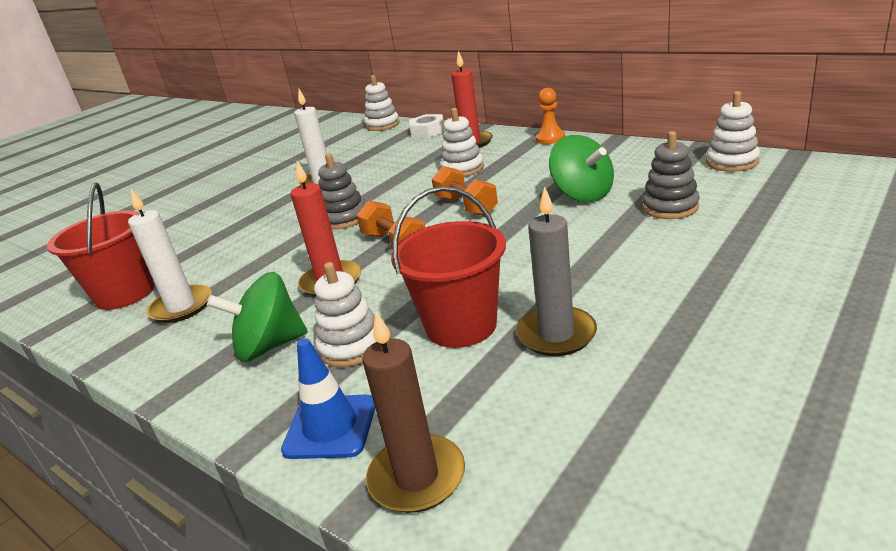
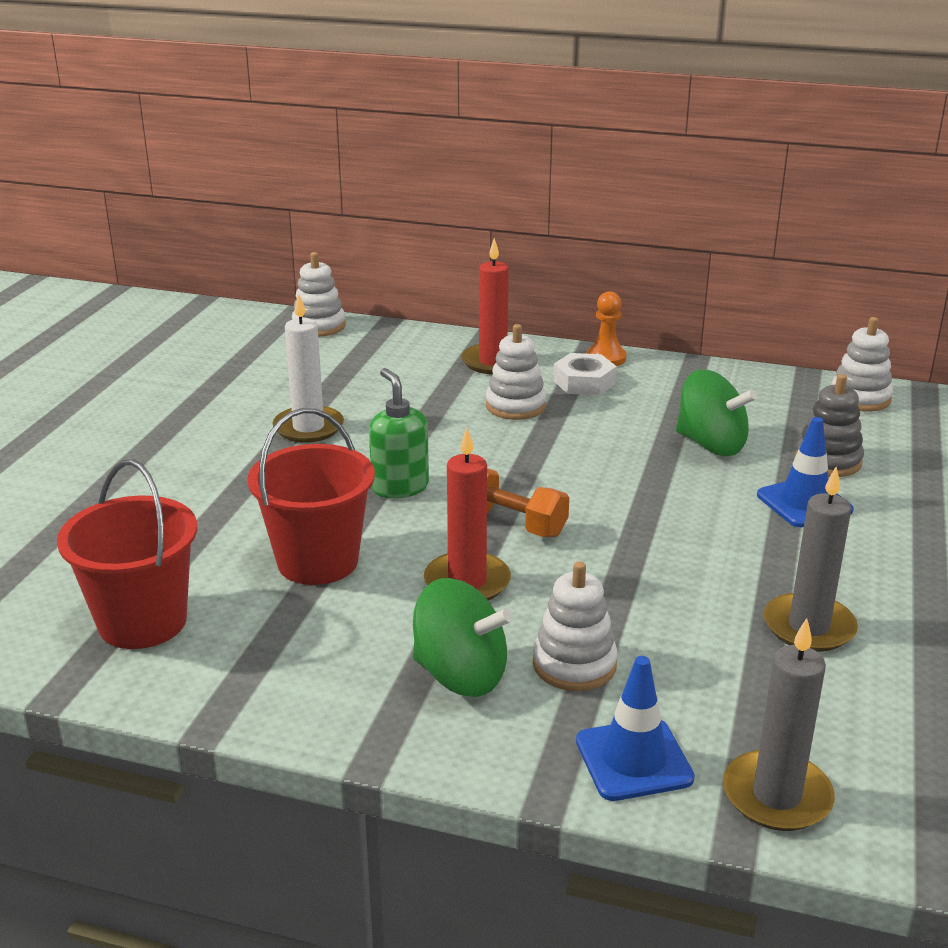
camera: 25 degrees left, 0 degrees up
white candle [128,189,212,323] -> none
green spinning top [207,272,308,362] -> green spinning top turned 120 degrees counterclockwise [413,578,513,697]
grey stacking toy [318,153,365,229] -> green soap dispenser [369,368,429,498]
brown candle [362,312,465,513] -> grey candle [723,618,835,831]
red bucket [391,186,506,348] -> red bucket moved to [247,408,375,585]
white nut [409,114,445,138] -> white nut moved to [553,353,617,395]
orange dumbbell [432,166,498,216] -> none
none -> blue traffic cone [757,417,854,527]

